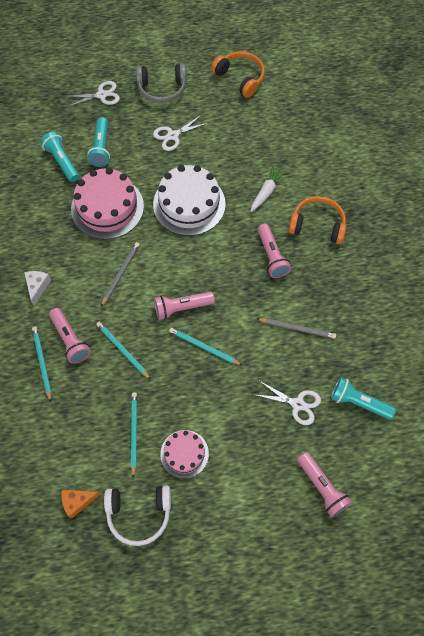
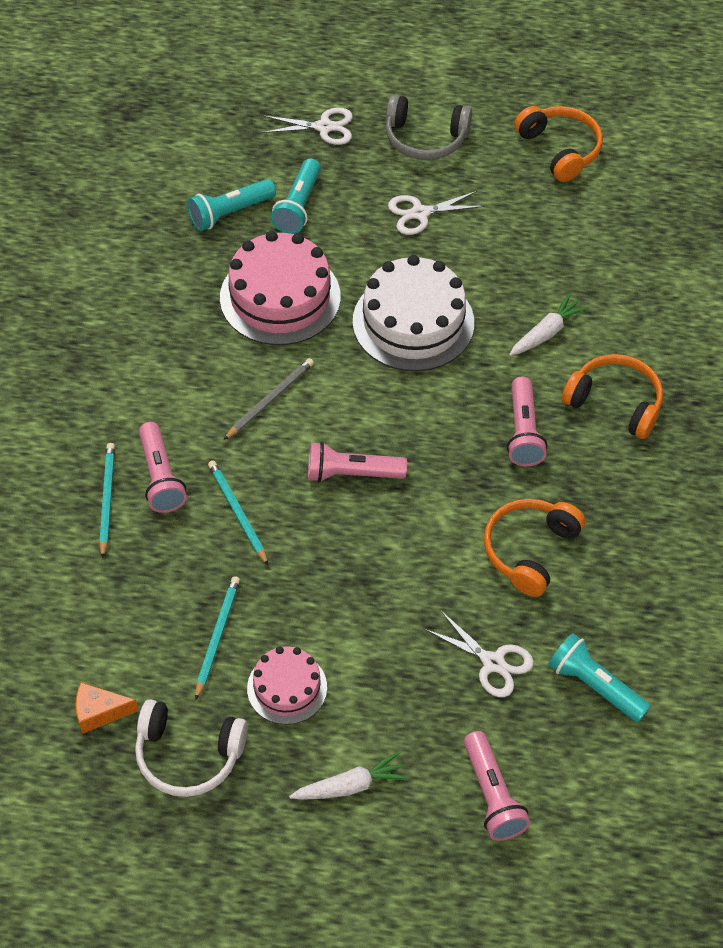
camera: 15 degrees right, 10 degrees down
white cheese [24,271,51,306] -> none
turquoise flashlight [40,131,79,182] -> turquoise flashlight turned 105 degrees counterclockwise [187,179,276,231]
turquoise pencil [169,328,242,365] -> none
grey pencil [256,318,336,339] -> orange headphones [484,499,585,597]
none -> white carrot [289,751,408,800]

